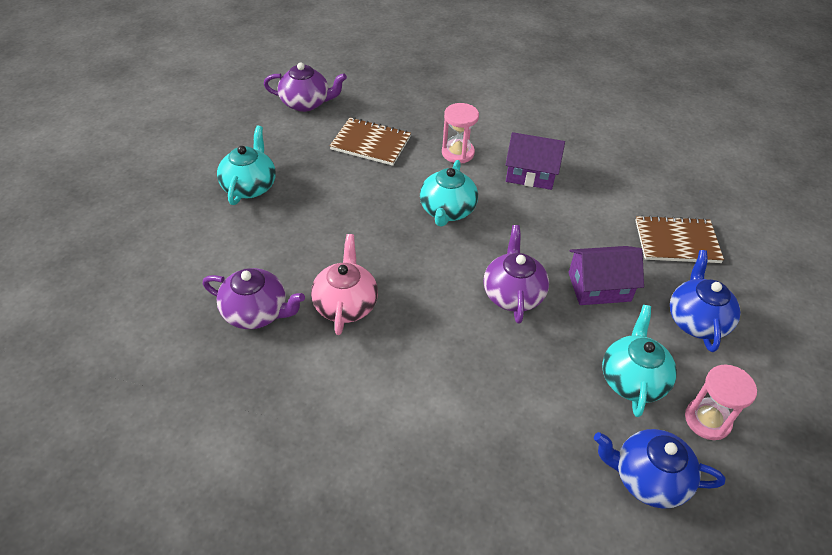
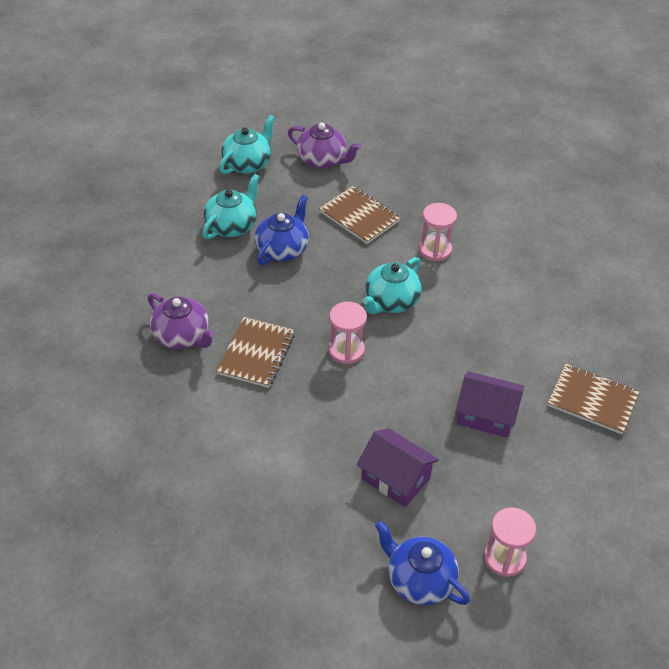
camera: 25 degrees right, 0 degrees up
pink teapot [311,234,378,335] -> brown notebook [216,317,294,388]
purple teapot [483,225,549,324] -> none
purple house [505,132,565,190] -> purple house moved to [357,429,439,507]
turquoise teapot [602,305,677,417] -> turquoise teapot moved to [219,115,275,174]
blue teapot [670,250,741,352] -> blue teapot moved to [255,195,309,265]
none -> pink hourglass [329,302,367,364]

